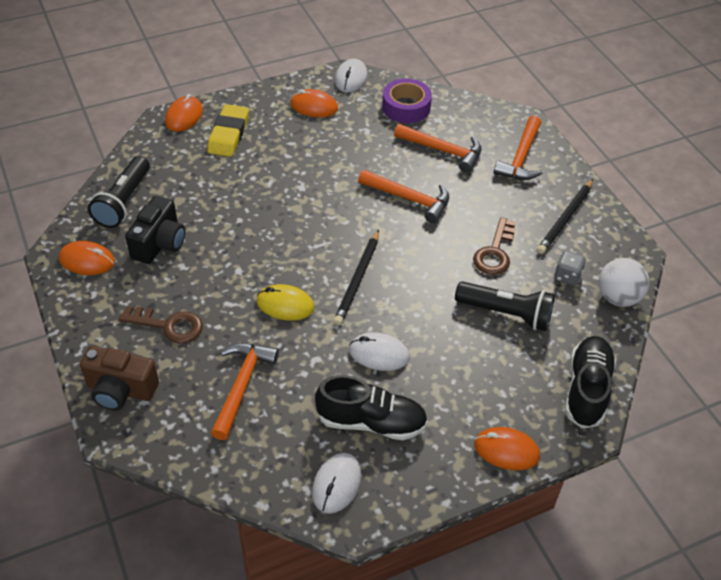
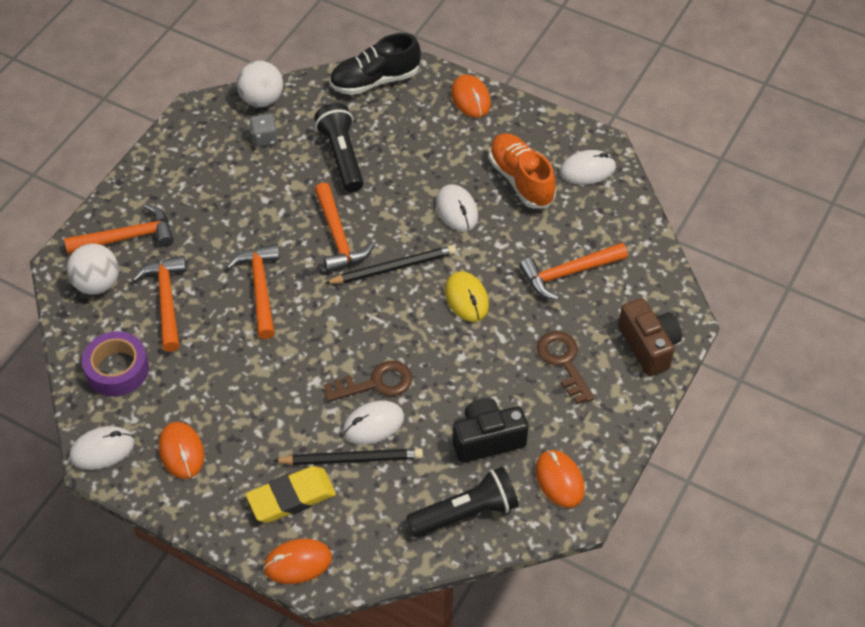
camera: 125 degrees left, 5 degrees up
black shoe [315,375,428,440] -> orange shoe [489,133,556,209]
brown key [473,217,516,275] -> brown key moved to [324,361,412,402]
black pencil [537,179,593,254] -> black pencil moved to [273,448,423,465]
none -> white ball [67,244,119,294]
none -> orange hammer [315,183,374,273]
none -> white mouse [342,401,404,445]

